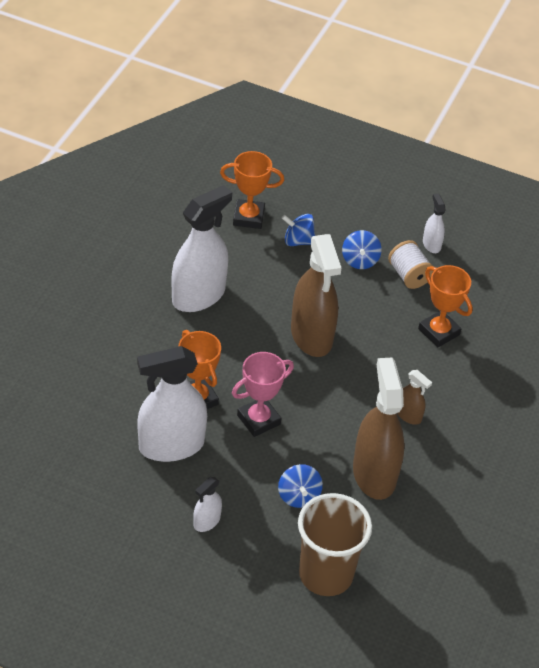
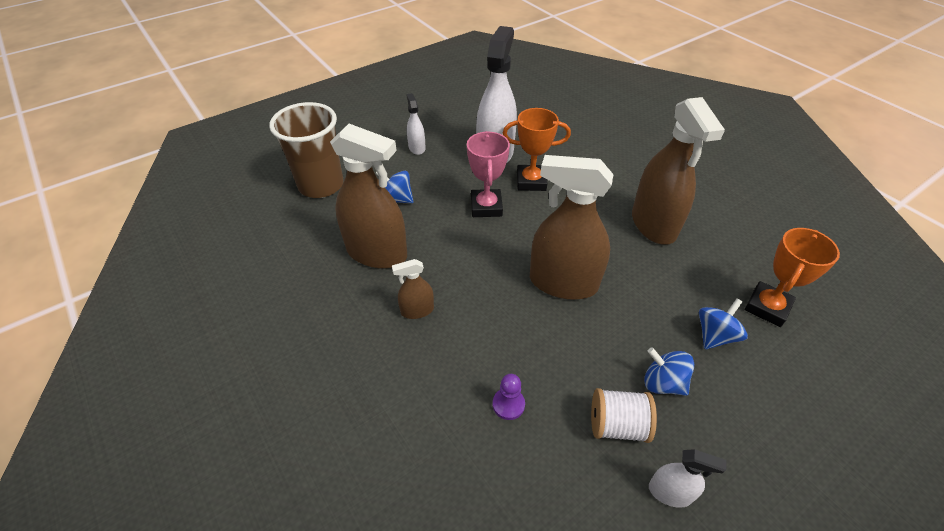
camera: 125 degrees right, 0 degrees up
white spray bottle [172,185,232,312] -> brown spray bottle [632,97,725,244]
orange trophy [418,265,473,347] -> purple pawn [492,374,525,420]

